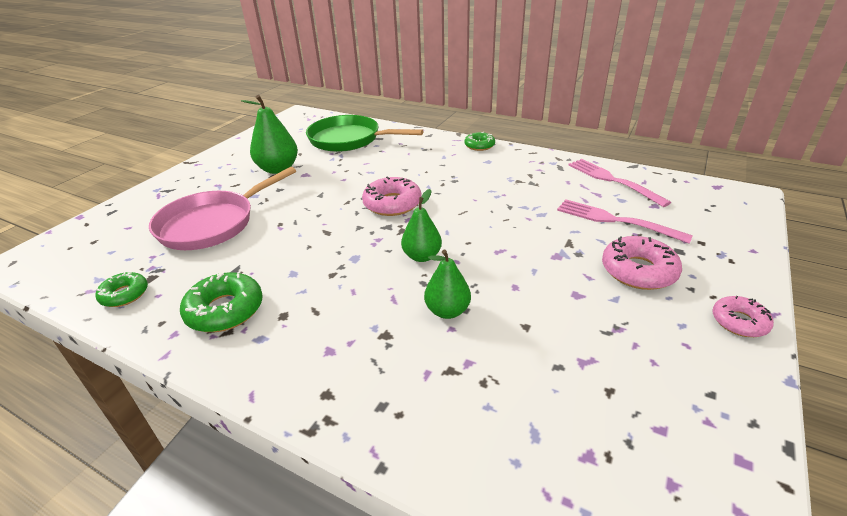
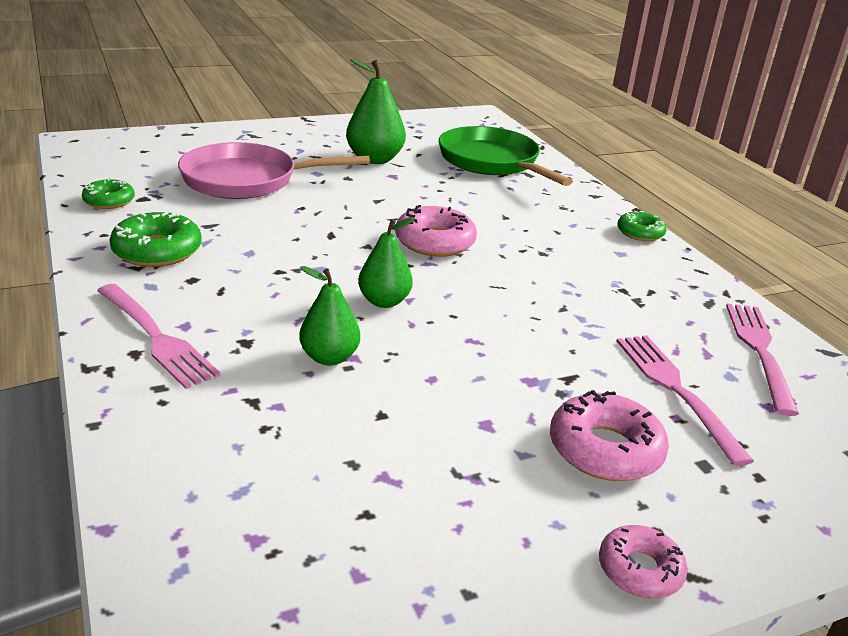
camera: 35 degrees right, 5 degrees down
none -> pink fork [97,284,221,389]

